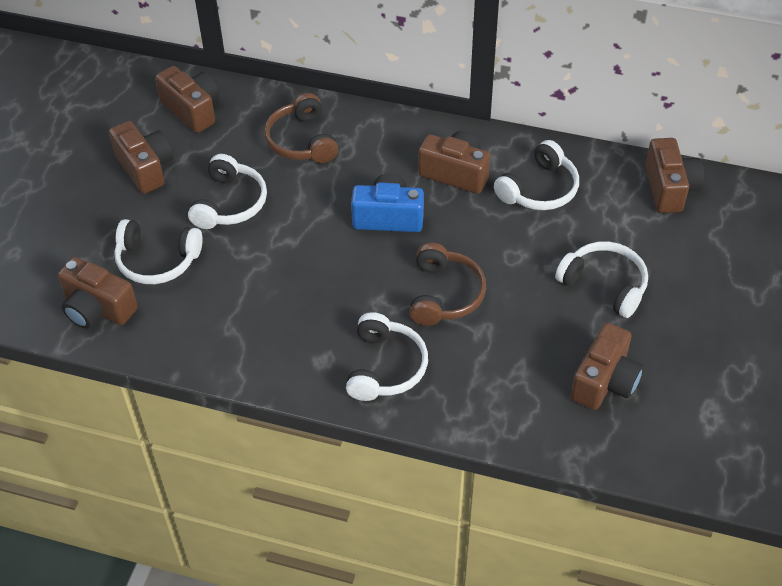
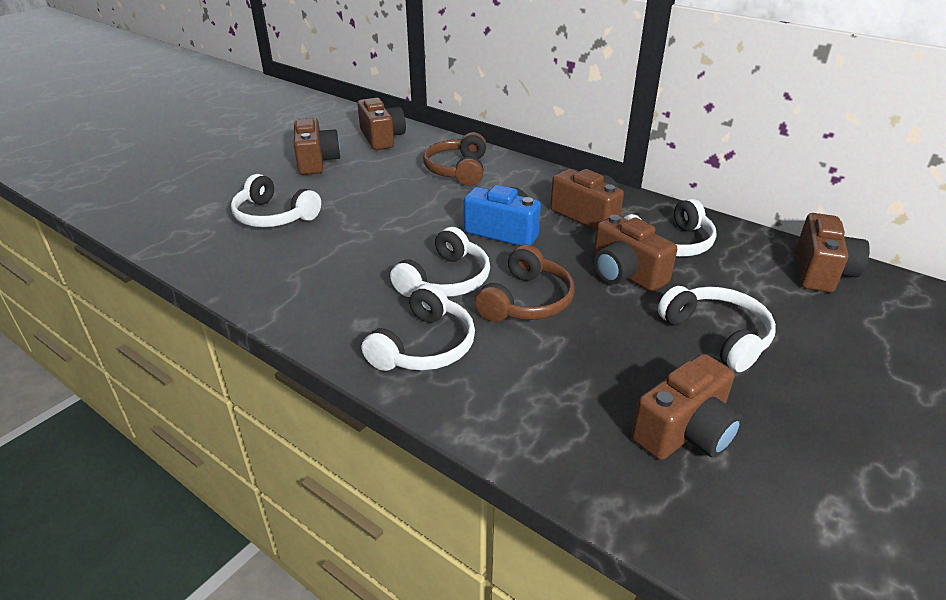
camera: 20 degrees right, 15 degrees down
brown camera [58,257,138,329] -> brown camera moved to [593,215,677,292]
white headphones [188,154,267,229] -> white headphones moved to [390,227,490,297]

